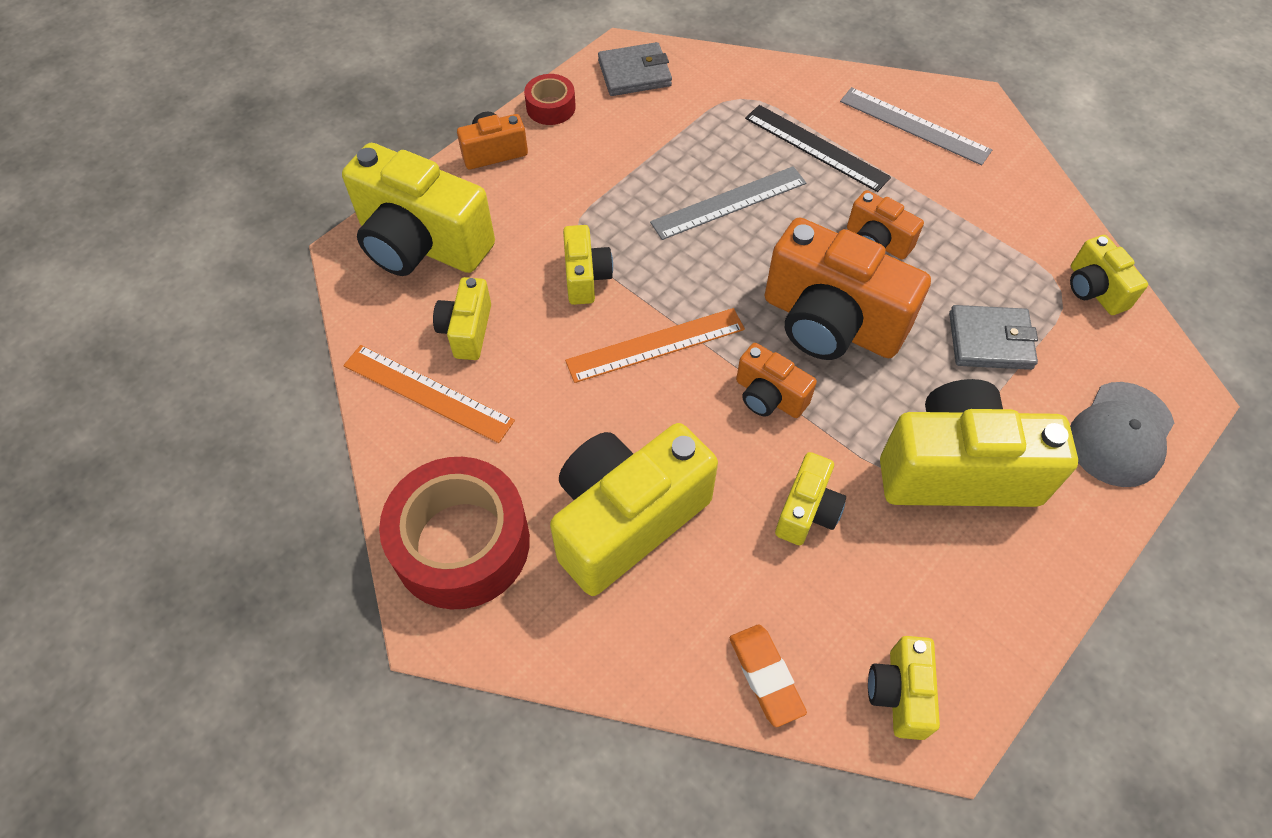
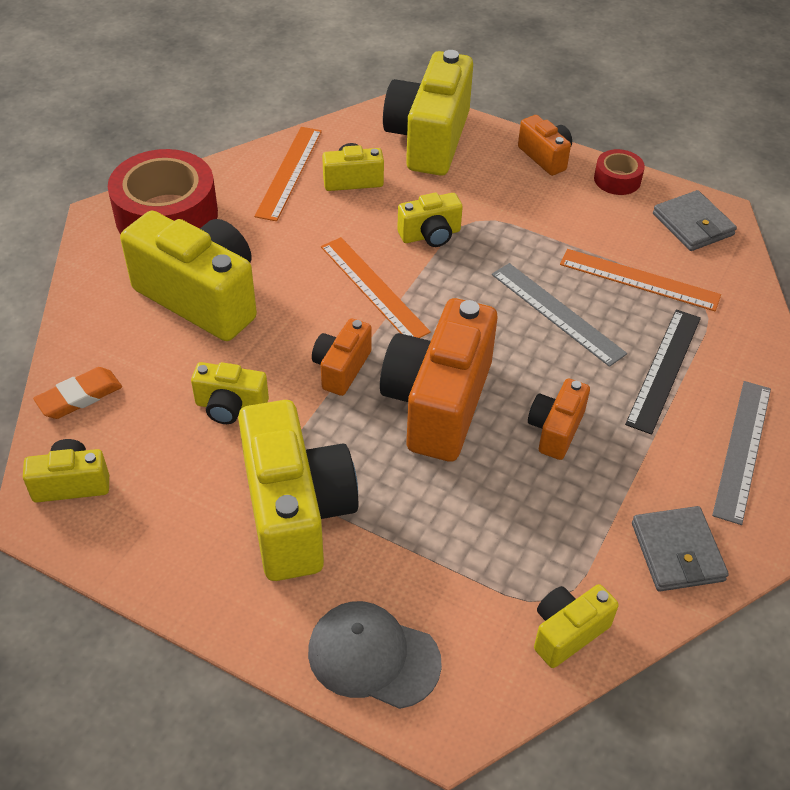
camera: 75 degrees right, 10 degrees down
grey wallet [949,305,1038,370] -> grey wallet moved to [632,506,729,591]
none -> orange ruler [560,249,721,311]

